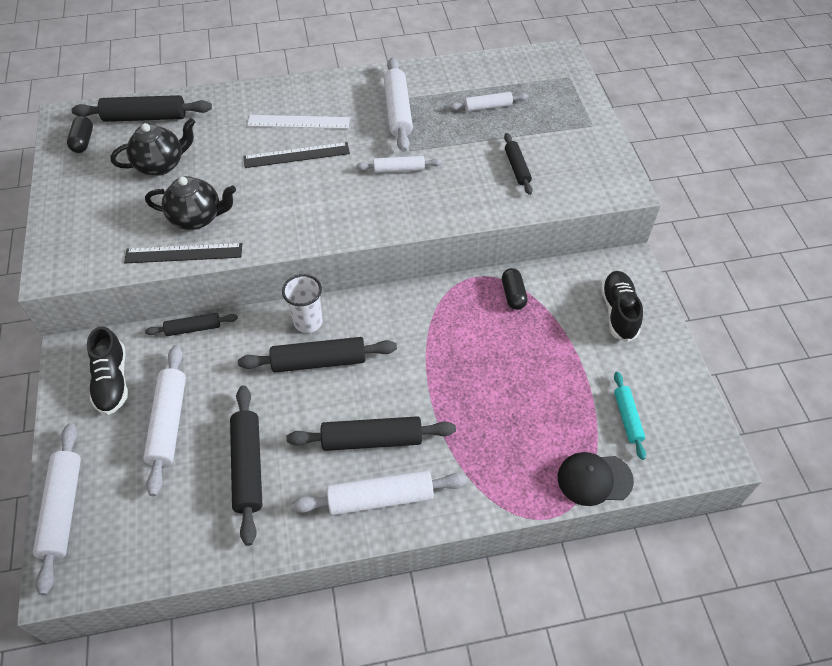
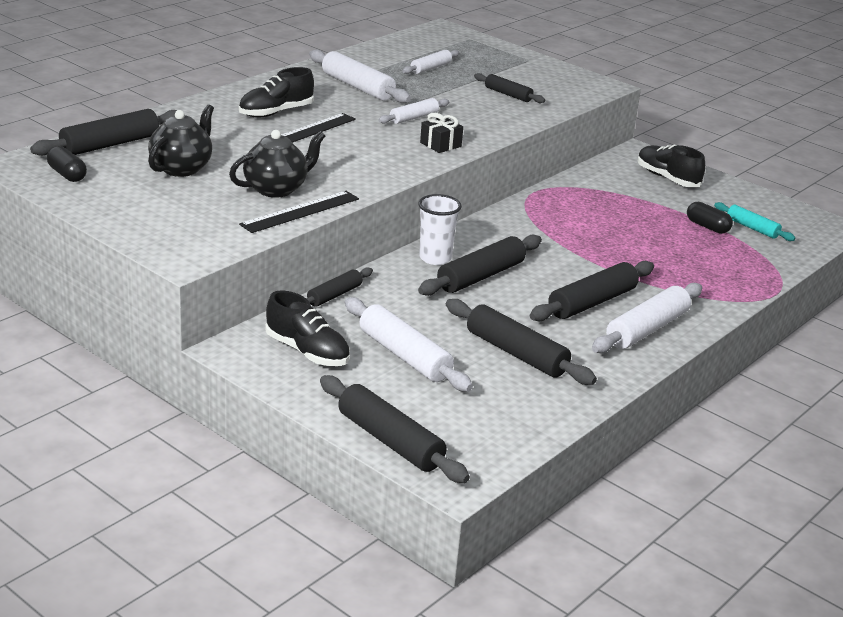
camera: 40 degrees left, 25 degrees down
white rolling pin [33,423,81,595] -> black rolling pin [320,375,470,483]
white ruler [247,115,350,129] -> black shoe [239,67,314,117]
black capsule [502,268,528,310] -> black capsule moved to [687,201,733,234]
black cap [558,452,634,506] -> none
none -> black gift [420,113,463,153]

